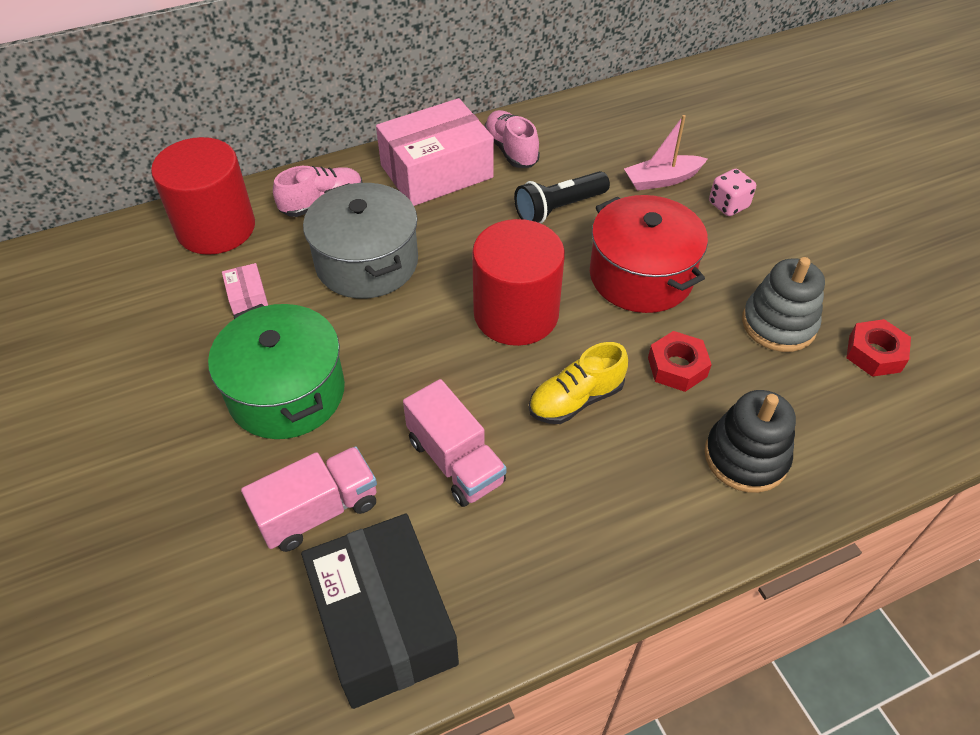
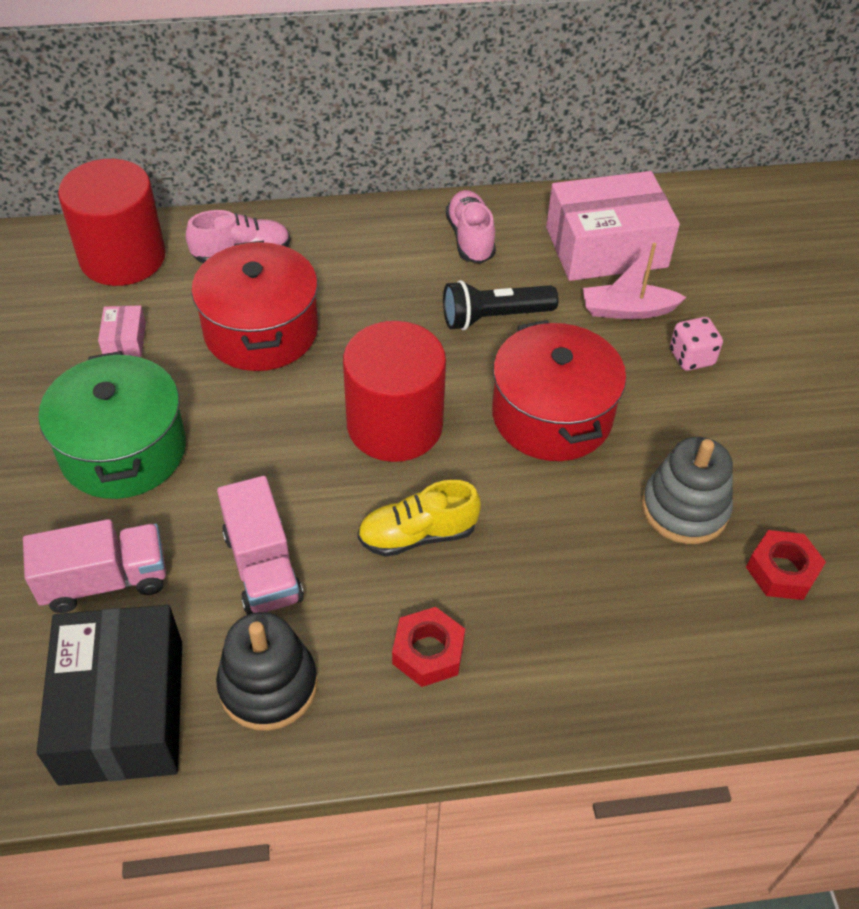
camera: 15 degrees right, 0 degrees up
grey pot [303,183,418,299] -> red pot [191,241,318,371]
pink box [376,98,494,206] -> pink box moved to [546,171,680,281]
red nut [648,331,712,392] -> red nut moved to [392,607,465,687]
black stacking toy [705,390,796,493] -> black stacking toy moved to [216,612,317,731]

